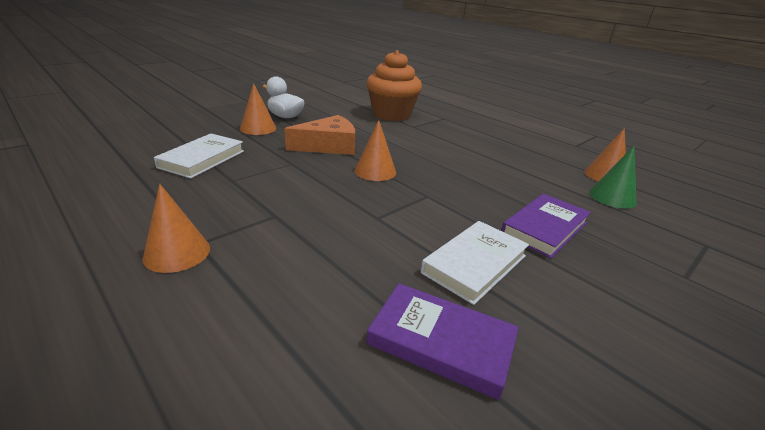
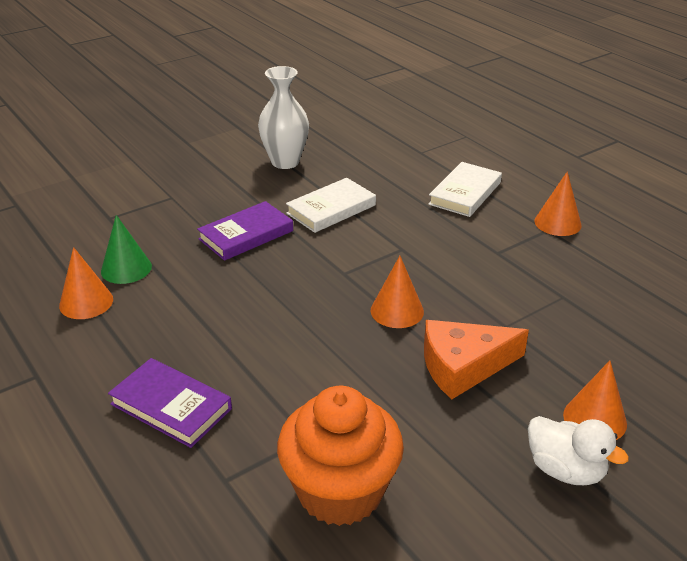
camera: 170 degrees left, 5 degrees up
white book [154,133,244,178] -> white book moved to [428,162,502,217]
purple book [367,283,519,400] -> purple book moved to [108,358,232,448]
none -> white vase [258,66,309,169]

